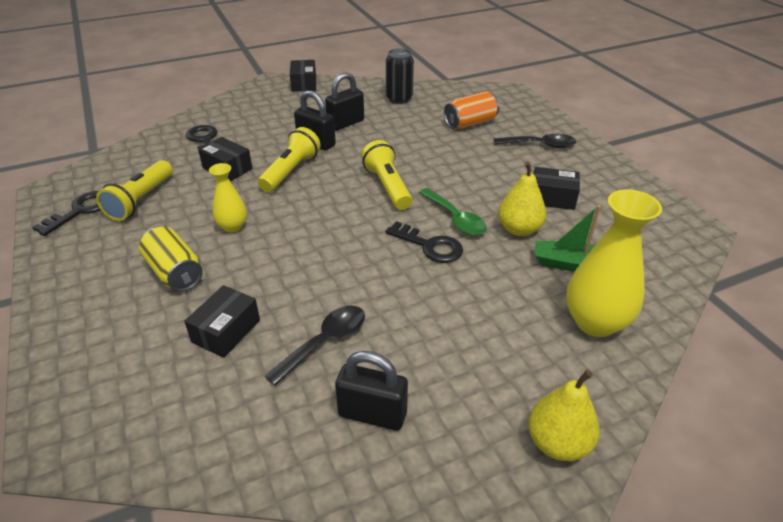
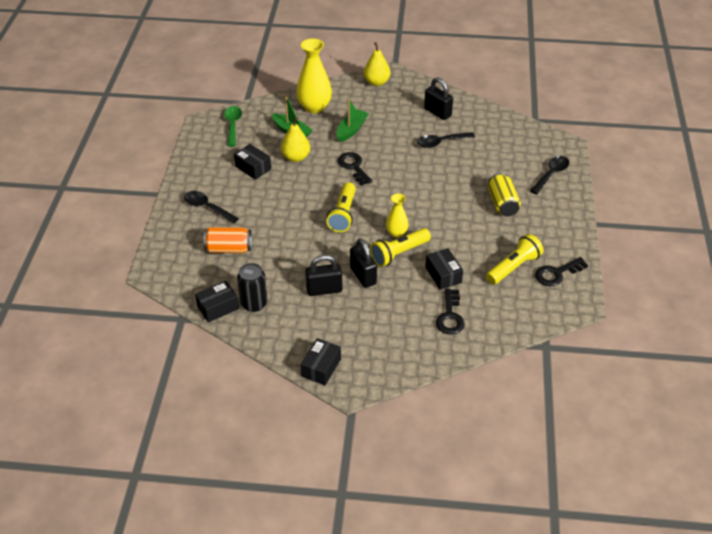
camera: 150 degrees left, 5 degrees up
black box [184,285,260,358] -> black box moved to [195,281,239,322]
yellow vase [209,163,247,233] -> yellow vase moved to [386,194,409,238]
green spoon [419,188,487,236] -> green spoon moved to [224,106,242,147]
none -> green boat [336,98,369,142]
none -> black spoon [530,156,569,194]

